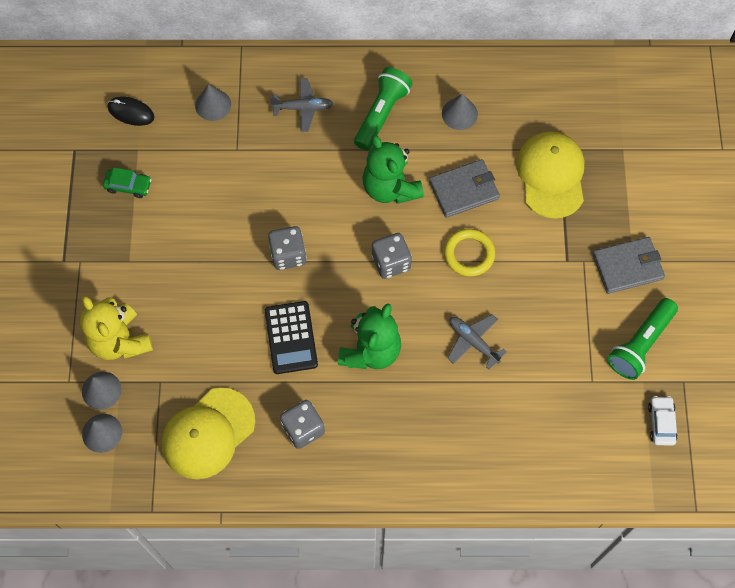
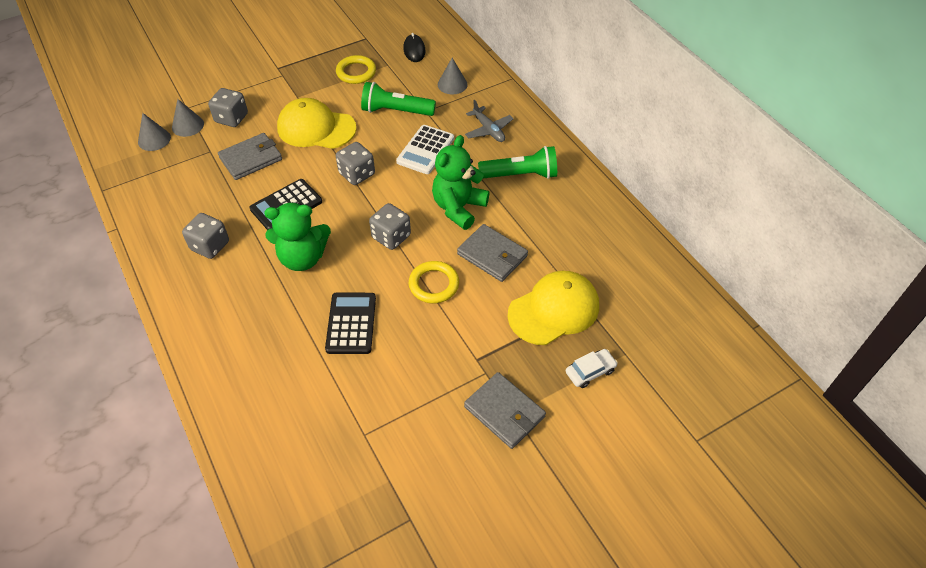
camera: 60 degrees right, 15 degrees down
yellow teddy bear [80,296,153,360] -> grey dice [208,88,248,127]
green car [103,167,152,198] -> yellow ring [336,55,376,84]
yellow cap [161,388,255,479] -> yellow cap moved to [277,98,357,149]
grey cone [442,94,478,130] -> none
grey plane [447,314,507,370] -> black calculator [325,293,376,354]
green flashlight [607,298,678,380] -> green flashlight moved to [361,82,436,116]
white car [648,396,678,446] -> white car moved to [566,349,618,388]
none -> grey wallet [218,133,282,180]
none -> white calculator [396,125,454,174]

